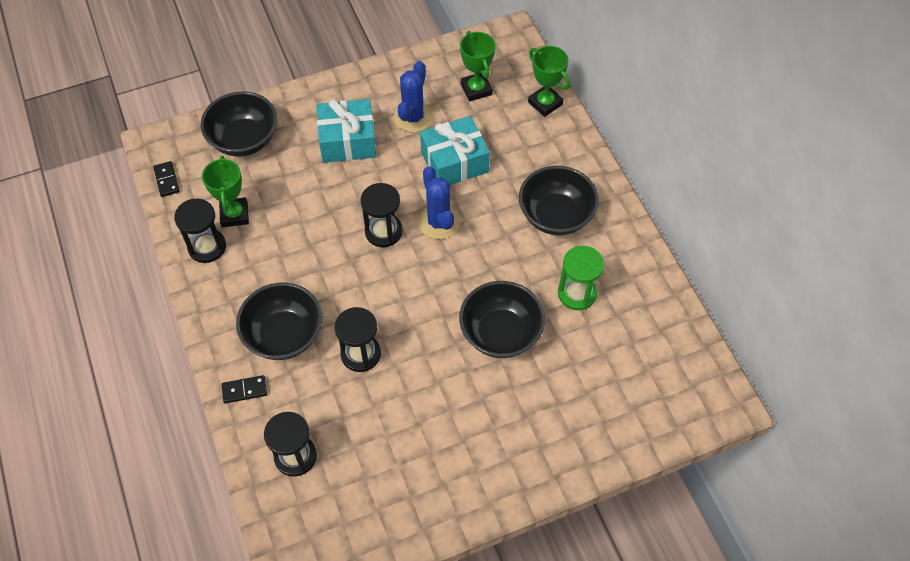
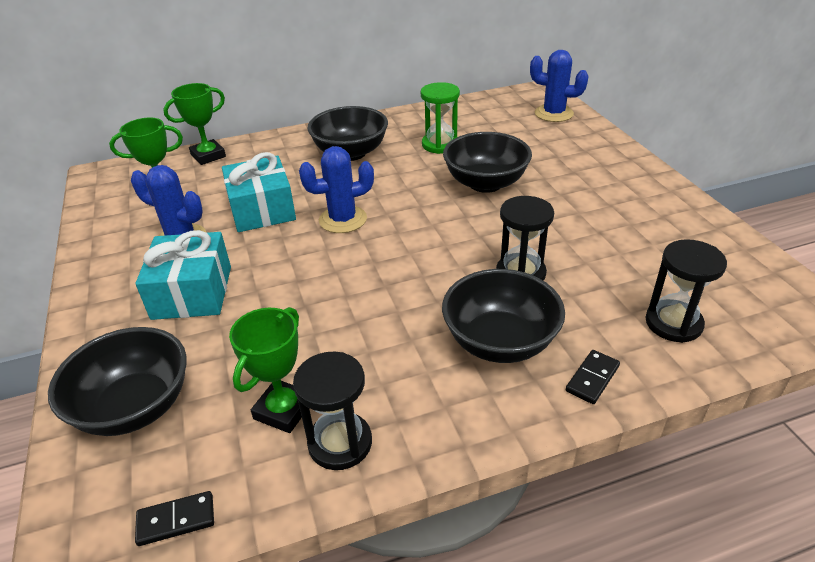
camera: 85 degrees left, 20 degrees down
green trophy [202,156,249,227] -> green trophy turned 60 degrees counterclockwise [229,307,302,433]
black domino [222,375,267,403] -> black domino turned 45 degrees clockwise [566,350,620,404]
black hourglass [360,183,403,247] -> none
none -> blue cactus [530,50,589,122]

